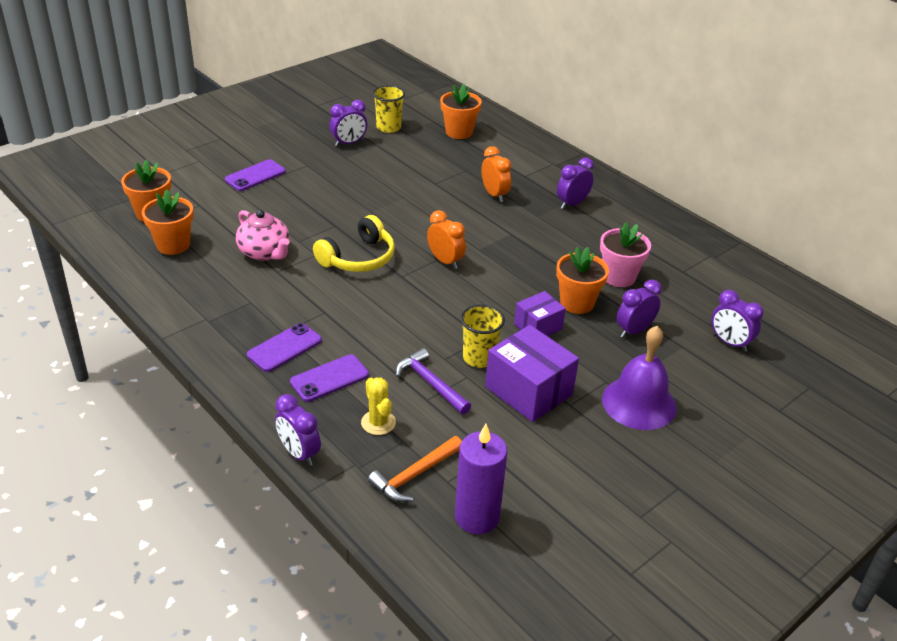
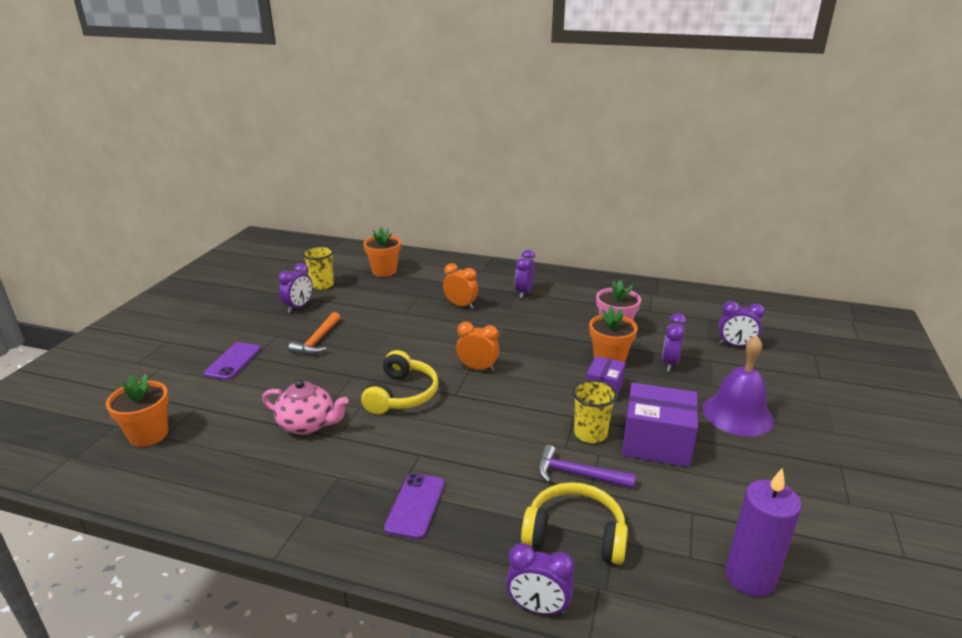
camera: 30 degrees left, 10 degrees down
orange flower pot [142,190,193,255] -> none
purple phone [290,354,369,402] -> none
yellow cactus [361,378,396,435] -> yellow headphones [521,482,628,565]
orange hammer [368,436,462,502] -> orange hammer moved to [288,312,340,355]

